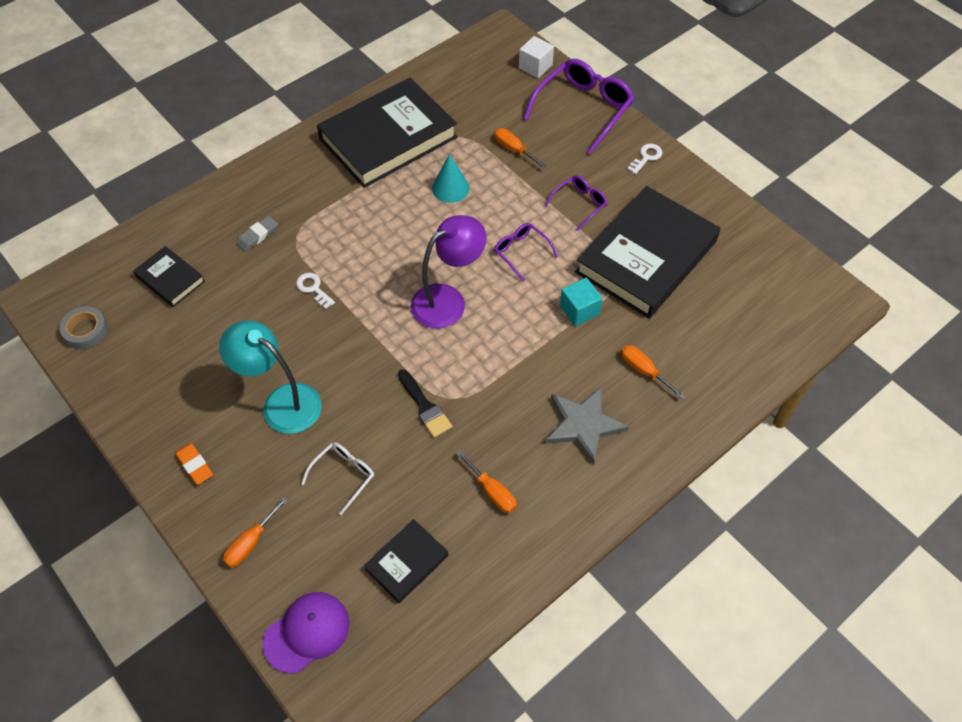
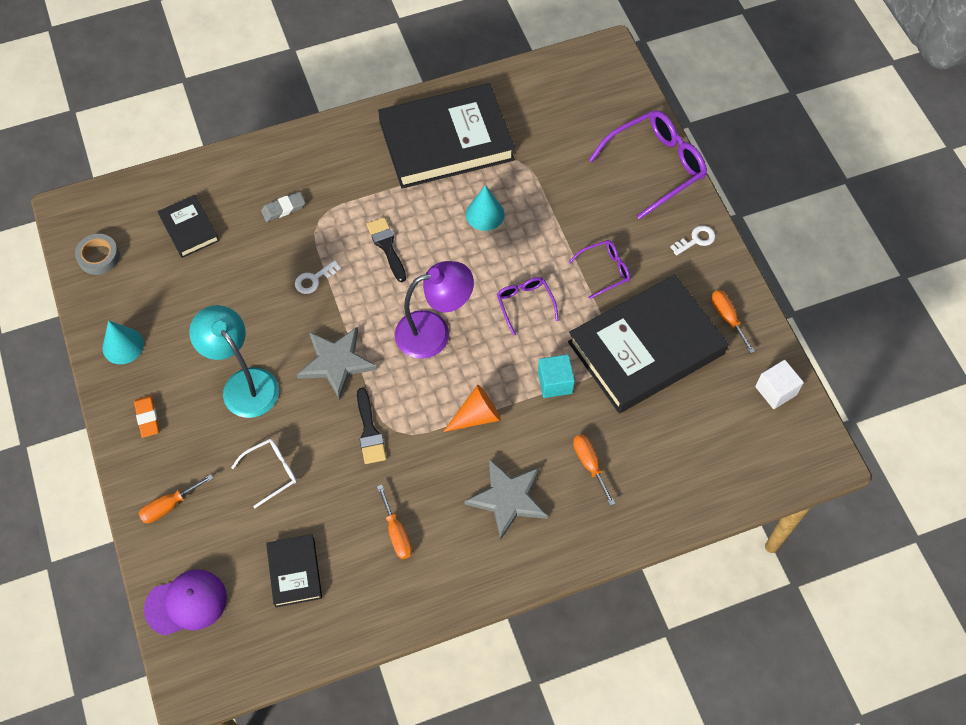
camera: 20 degrees right, 5 degrees up
white key [296,272,335,309] -> white key turned 105 degrees counterclockwise [295,260,341,294]
black book [364,519,448,603] -> black book turned 75 degrees counterclockwise [266,534,322,607]
orange screwdriver [494,128,547,168] -> orange screwdriver moved to [711,290,755,354]
white cube [519,36,554,78] -> white cube moved to [755,360,804,409]
none -> turquoise cone [102,320,144,364]
none -> grey star [297,327,377,400]
none -> black brush [366,217,406,282]
none -> orange cone [443,384,501,432]

